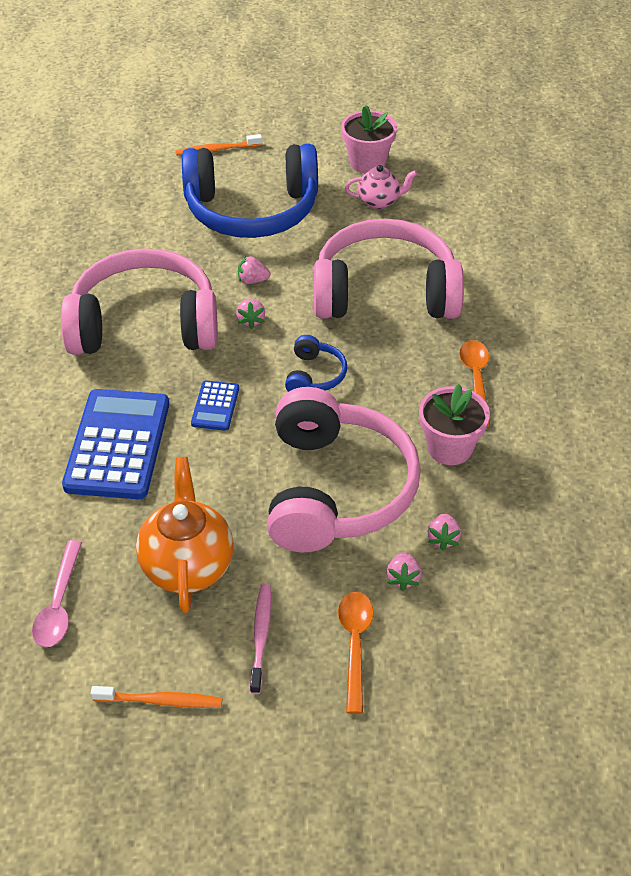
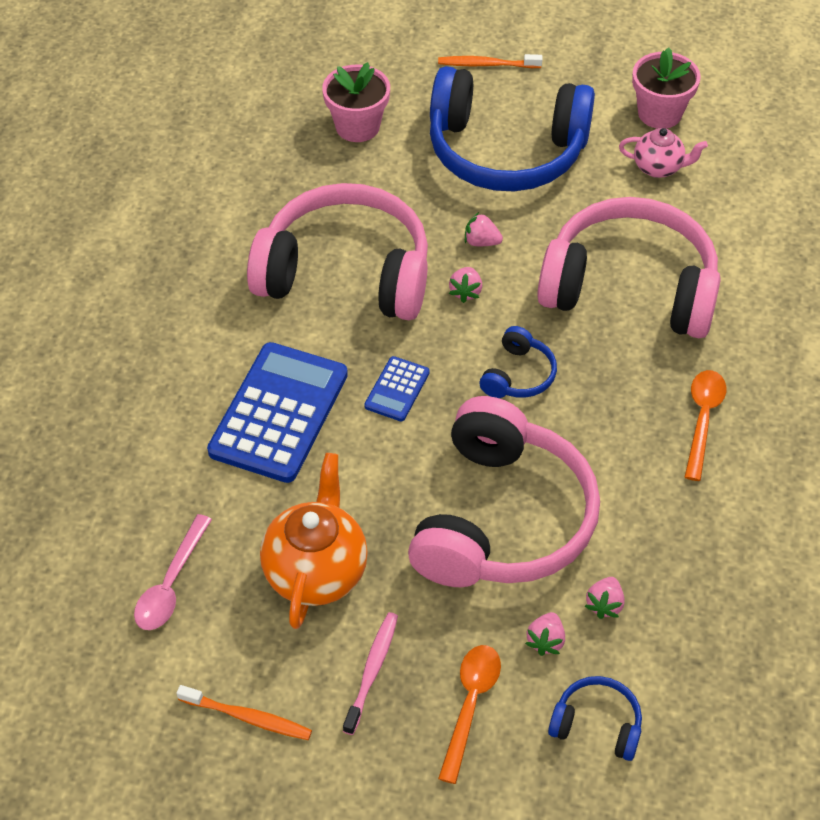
camera: 15 degrees right, 5 degrees up
pink flower pot [419,384,490,465] -> pink flower pot moved to [322,62,390,142]
none -> blue headphones [548,676,642,761]

